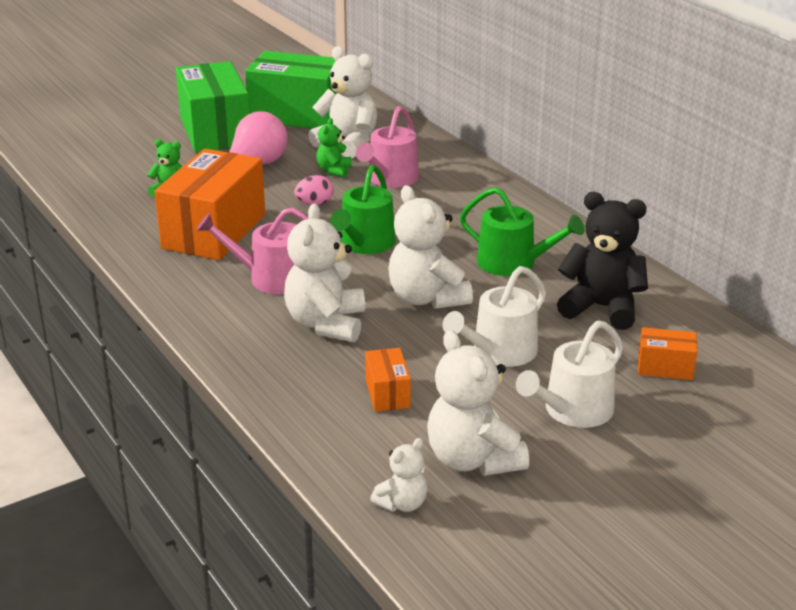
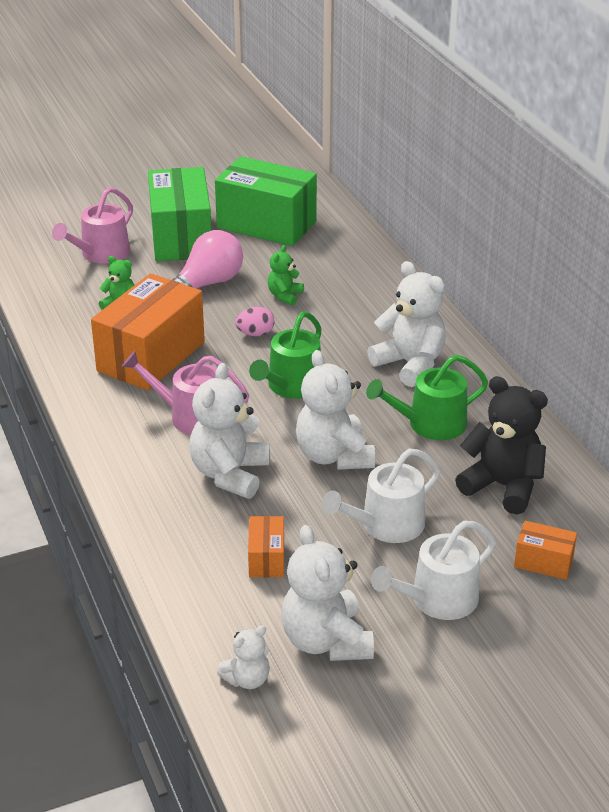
camera: 10 degrees right, 5 degrees up
white teddy bear [308,46,377,159] -> white teddy bear moved to [367,261,446,387]
pink watering can [356,106,419,188] -> pink watering can moved to [52,187,133,264]
green watering can [460,187,585,276] -> green watering can turned 120 degrees clockwise [366,355,488,440]

